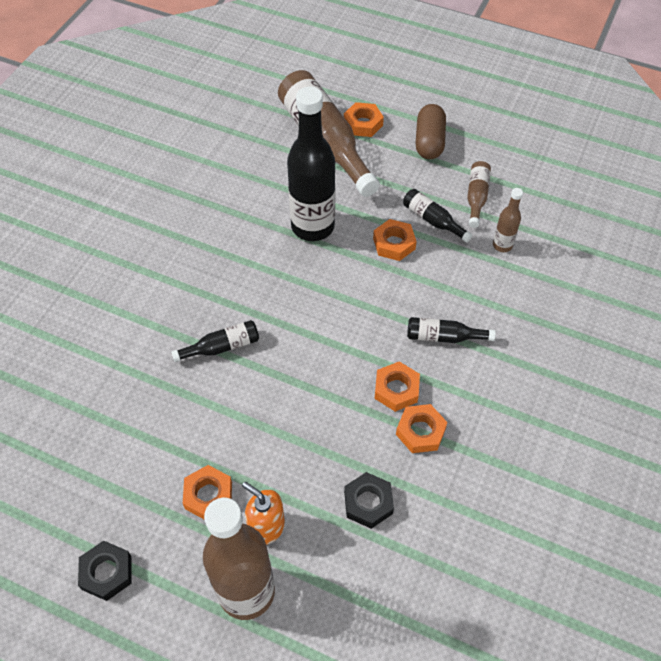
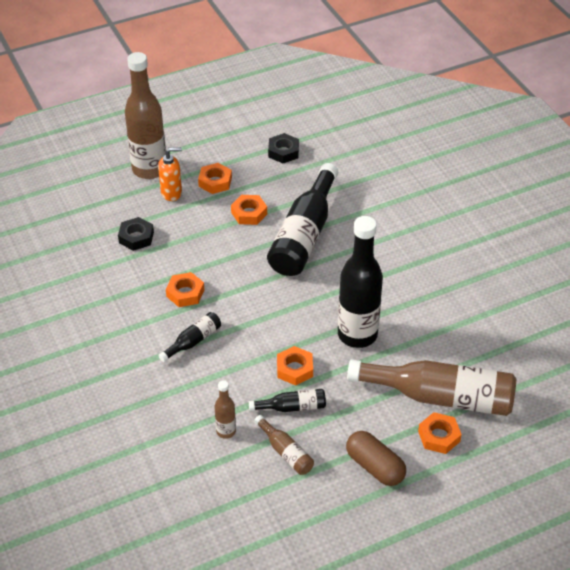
camera: 130 degrees right, 10 degrees down
black nut [78,541,132,601] -> black nut moved to [268,133,299,163]
black bottle [171,320,259,362] -> black bottle [267,163,338,276], size x2.17
orange nut [396,404,448,453] -> orange nut moved to [231,195,267,225]

